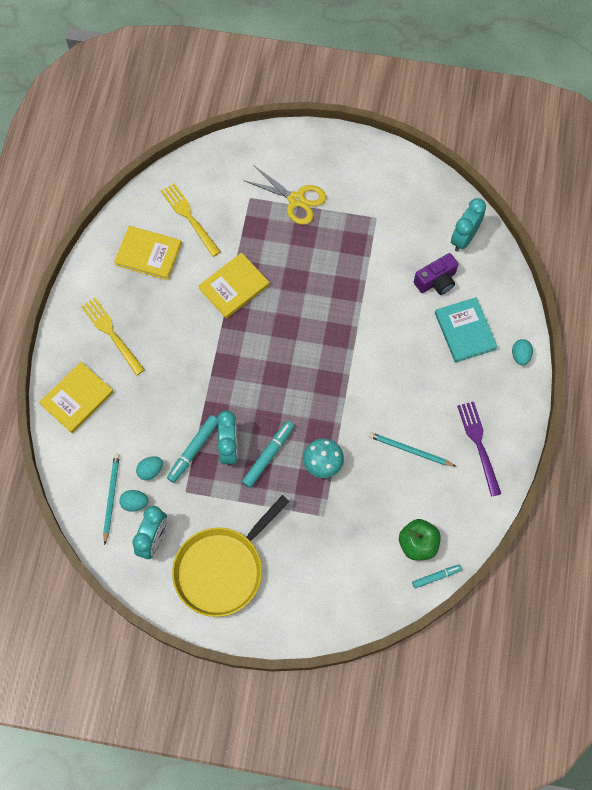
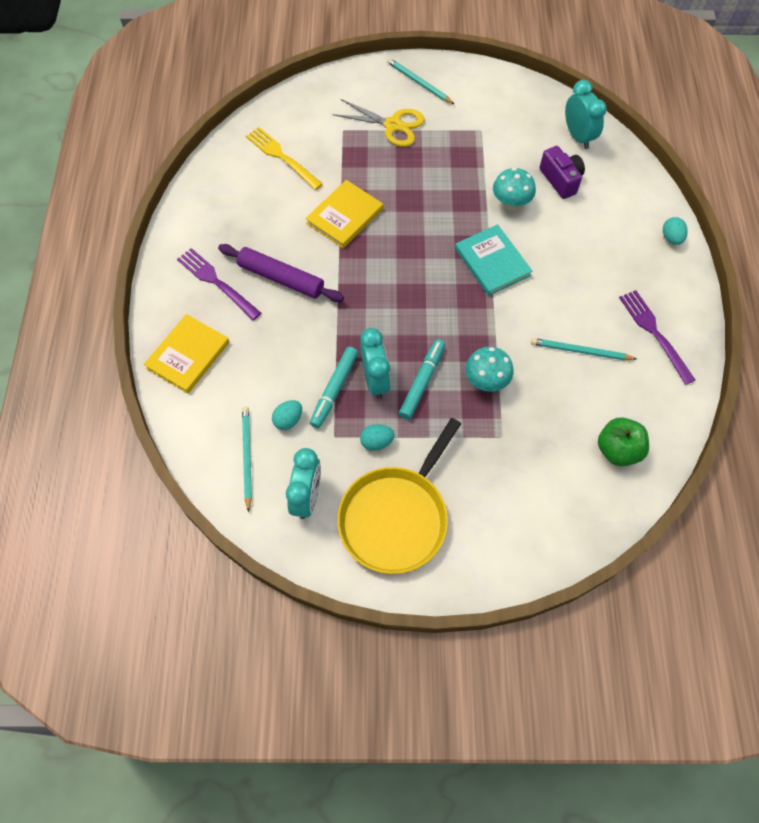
camera: 10 degrees left, 5 degrees down
yellow fork [81,298,145,375] -> purple fork [177,248,261,320]
yellow book [114,226,182,280] -> none
turquoise egg [119,490,148,512] -> turquoise egg moved to [360,424,394,451]
turquoise marker [412,565,462,588] -> none
purple camera [414,253,458,295] -> purple camera turned 75 degrees counterclockwise [540,146,585,199]
turquoise book [435,297,498,363] -> turquoise book moved to [455,224,532,296]
turquoise clock [451,198,486,252] -> turquoise clock turned 135 degrees clockwise [565,80,607,149]
none -> purple rolling pin [218,244,344,302]
none -> turquoise pencil [387,58,454,104]
none -> turquoise mushroom [493,168,536,210]

